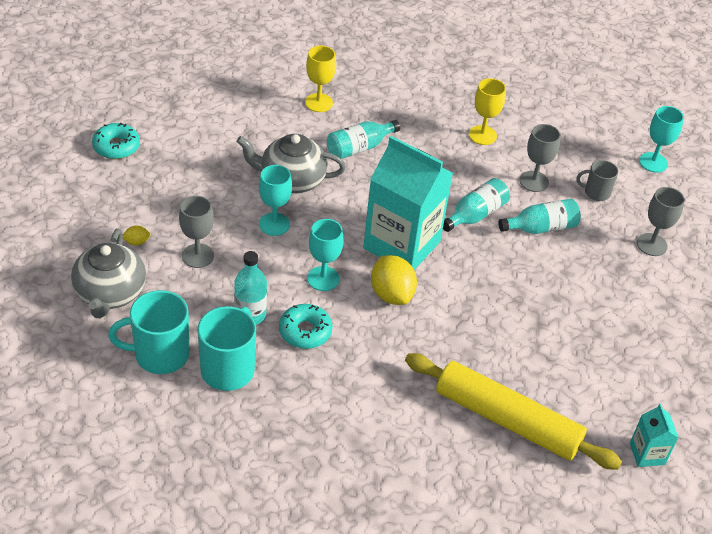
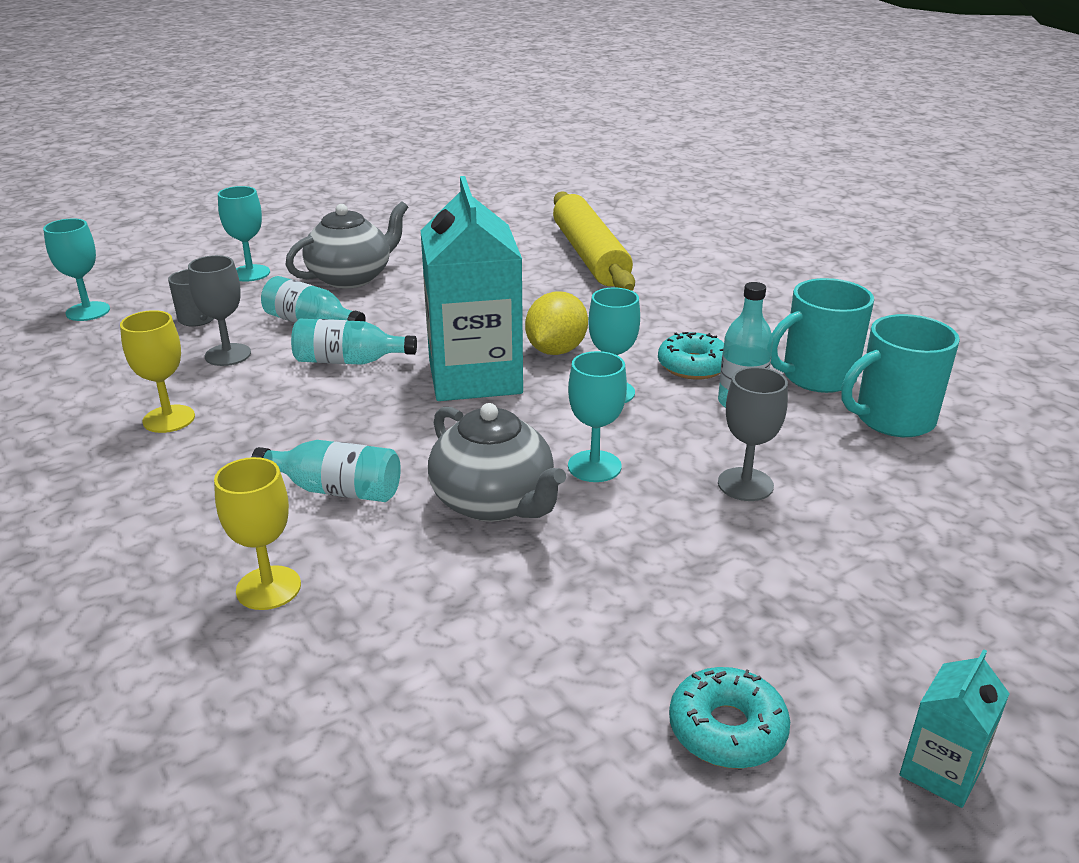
camera: 130 degrees left, 15 degrees down
grey teapot [71,229,146,318] -> grey teapot moved to [285,201,408,289]
turquoise mug [108,290,190,374] -> turquoise mug turned 120 degrees clockwise [841,314,960,437]
yellow lemon [123,225,150,246] -> none
turquoise carton [630,404,679,467] -> turquoise carton moved to [899,649,1010,808]
grey goblet [637,187,685,256] -> turquoise goblet [218,186,270,281]

